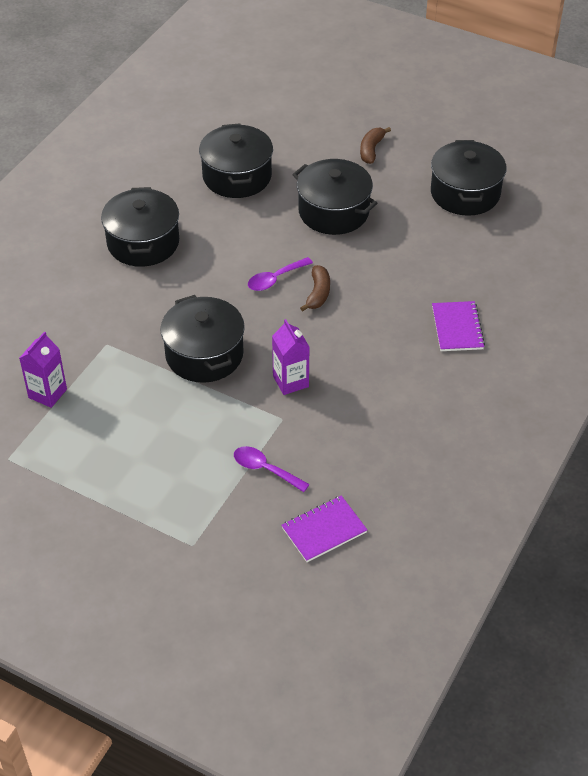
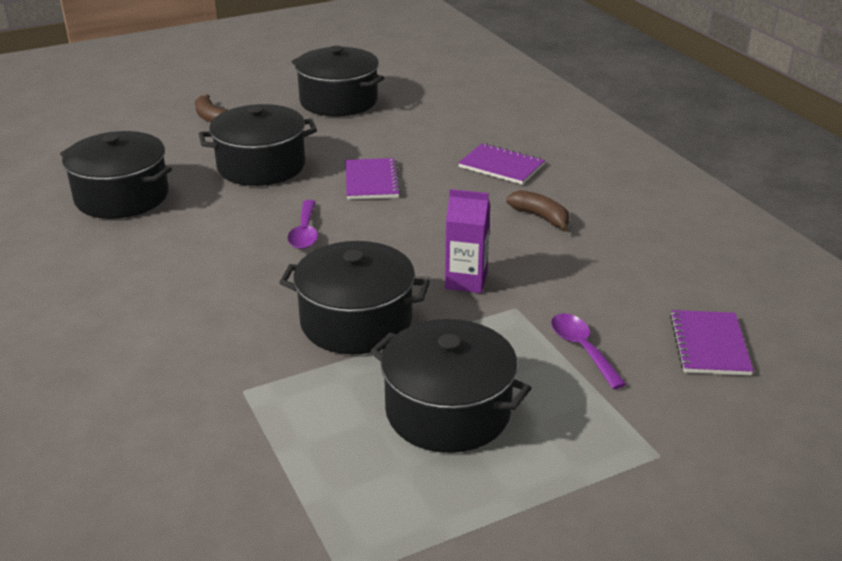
camera: 55 degrees left, 15 degrees down
purple carton [19,331,67,408] -> none
black pot [101,187,179,267] -> black pot moved to [370,319,531,453]
purple spoon [234,446,310,492] -> purple spoon turned 90 degrees clockwise [551,313,626,389]
brown banana [300,265,330,311] -> brown banana moved to [506,190,569,232]
none -> purple notebook [345,158,401,199]

